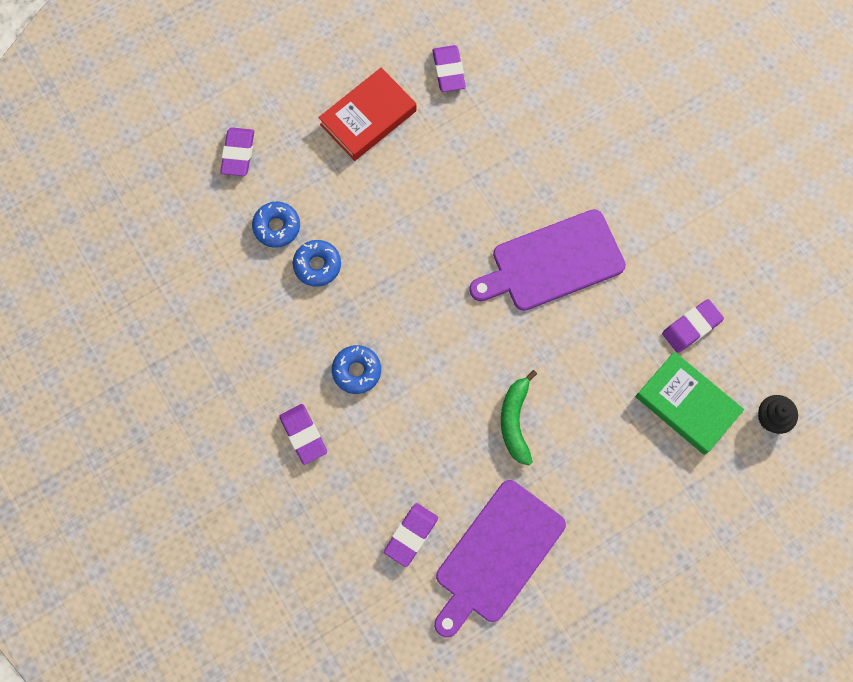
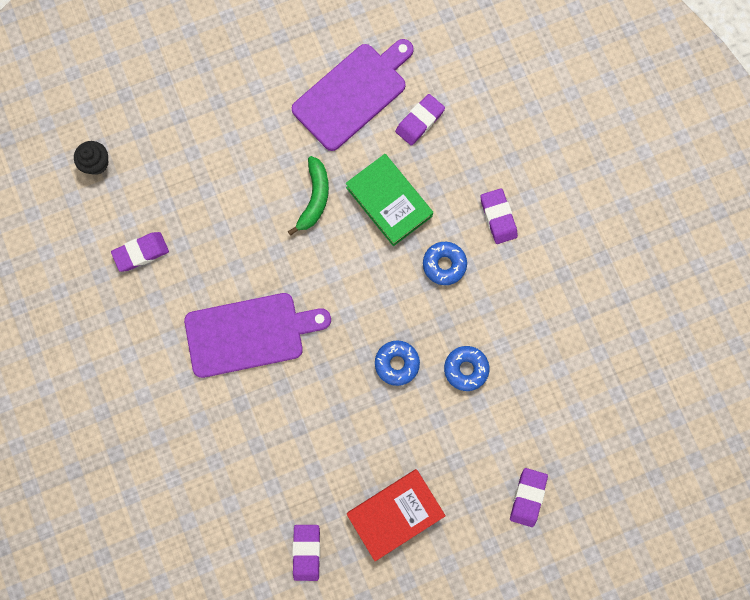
camera: 170 degrees left, 5 degrees up
blue donut [252,202,300,248] -> blue donut moved to [375,340,420,386]
green book [635,352,744,455] -> green book moved to [346,154,433,246]

